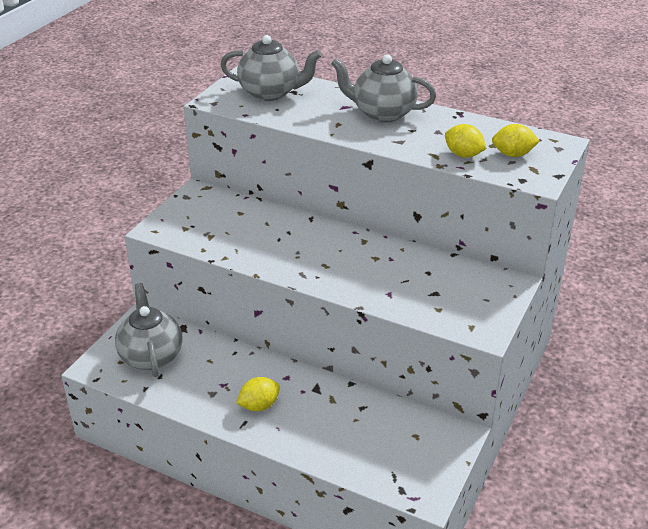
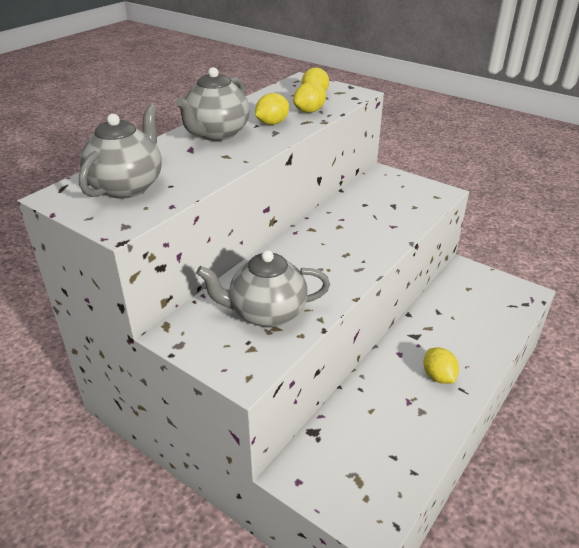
camera: 80 degrees left, 0 degrees up
grey teapot [115,283,183,377] -> grey teapot moved to [196,250,330,327]
none -> yellow lemon [255,93,289,125]

